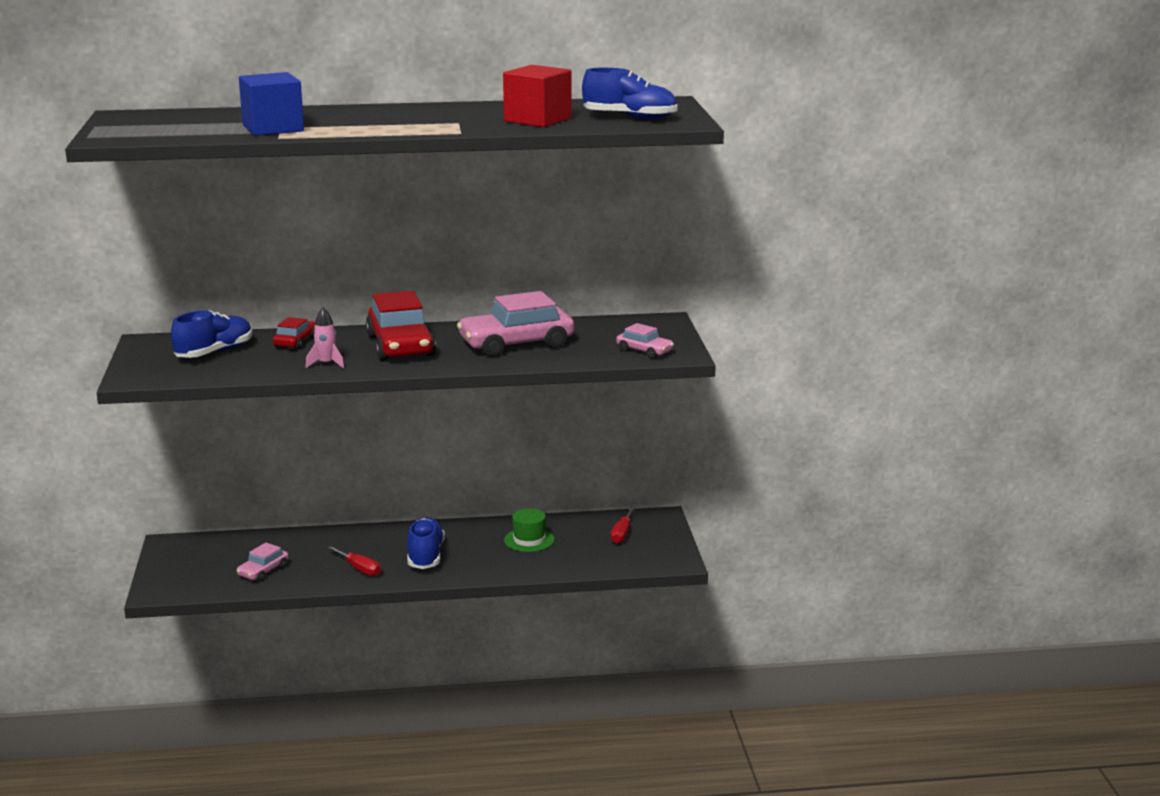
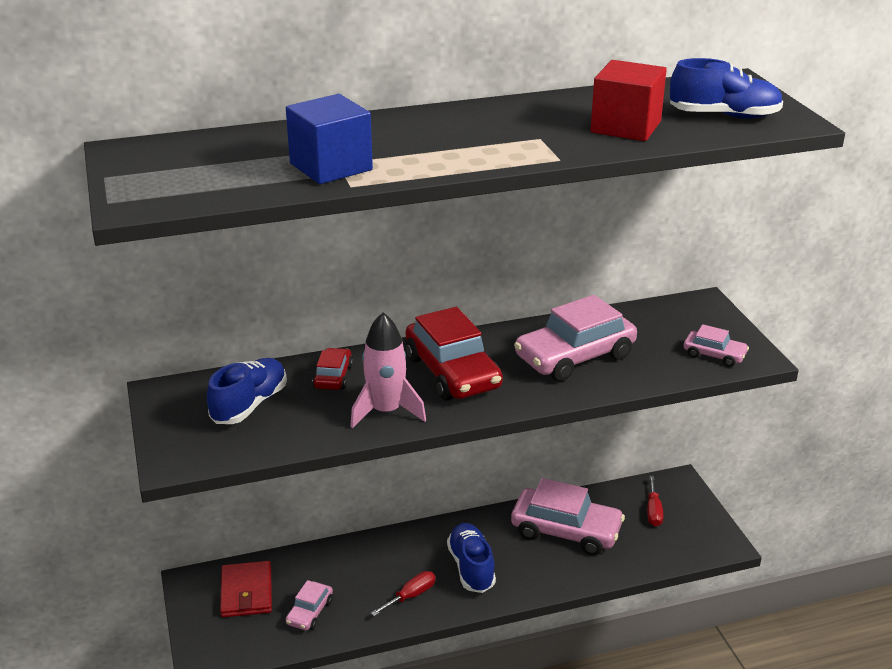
camera: 10 degrees left, 10 degrees up
pink rocket [306,308,344,368] -> pink rocket [350,312,426,429], size x1.72
red screwdriver [328,546,381,576] -> red screwdriver turned 75 degrees counterclockwise [371,571,435,616]
green hat [504,508,554,552] -> pink car [511,478,625,555]
none -> red wallet [220,561,272,617]

